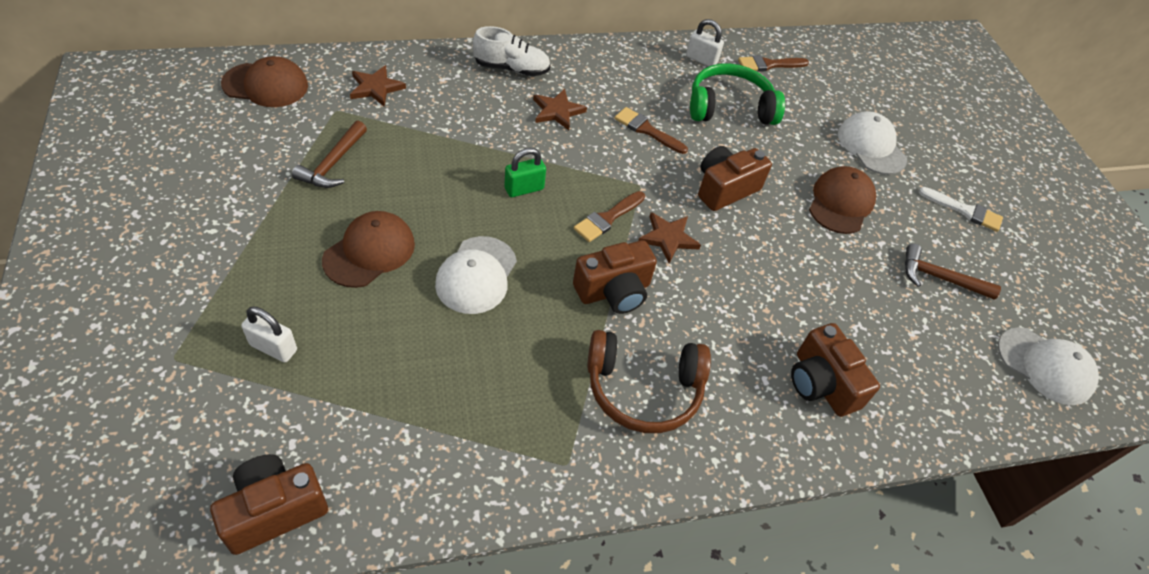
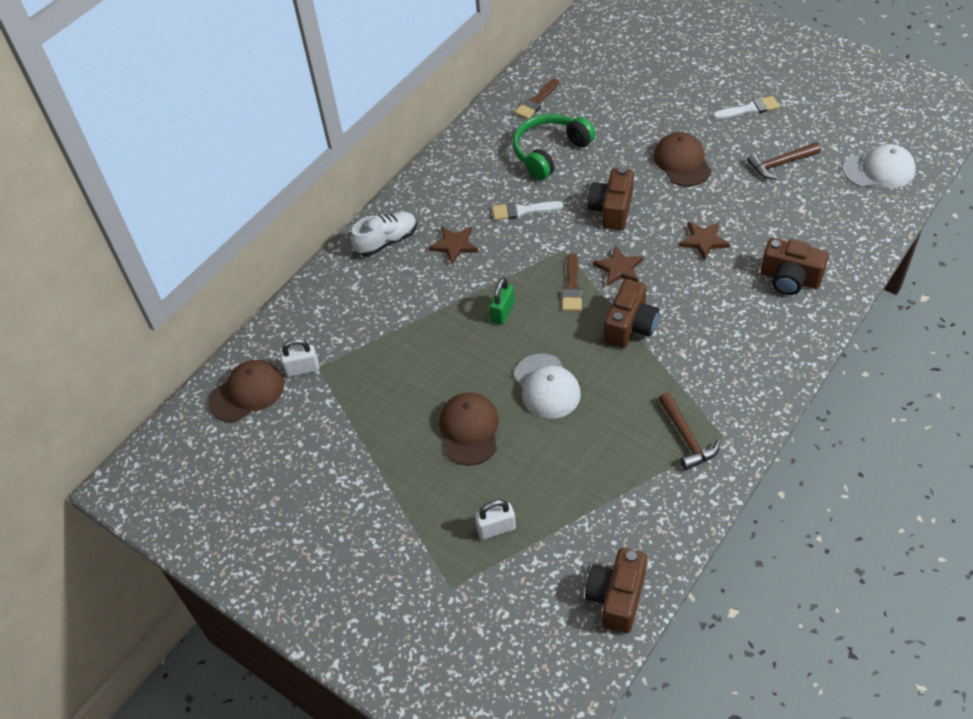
camera: 30 degrees left, 0 degrees up
brown hammer [292,121,367,188] -> brown hammer moved to [659,392,720,470]
brown star [350,65,406,106] -> brown star moved to [679,222,730,261]
brown headphones [587,330,711,433] -> none
brown brush [615,107,688,154] -> white brush [492,201,563,220]
white padlock [686,19,724,67] -> white padlock moved to [280,338,319,377]
white cap [838,111,907,175] -> none

